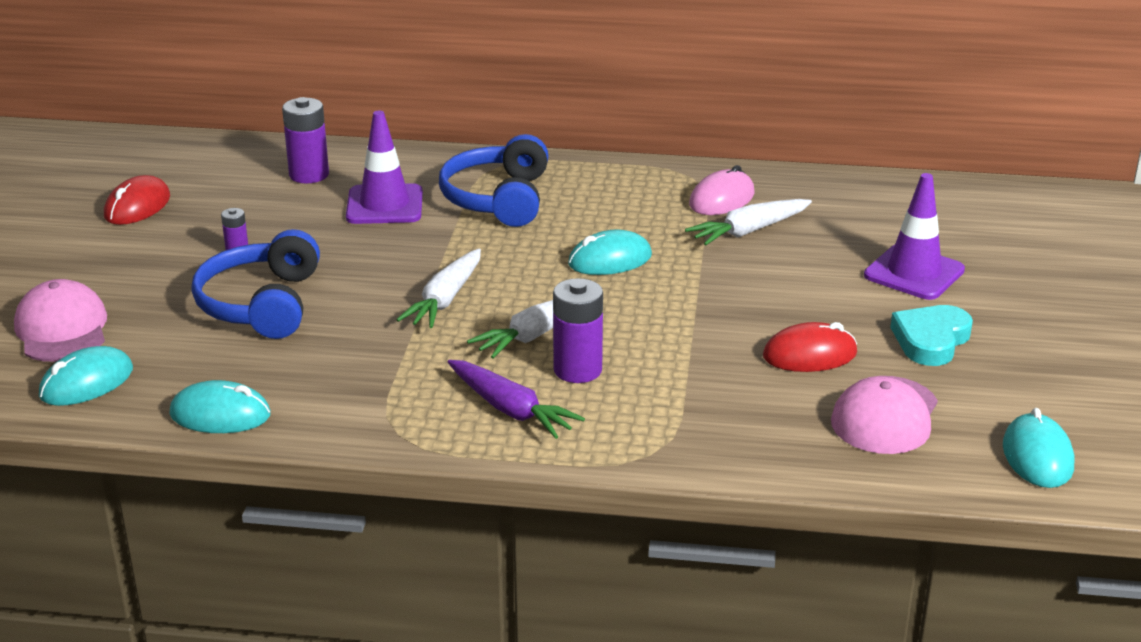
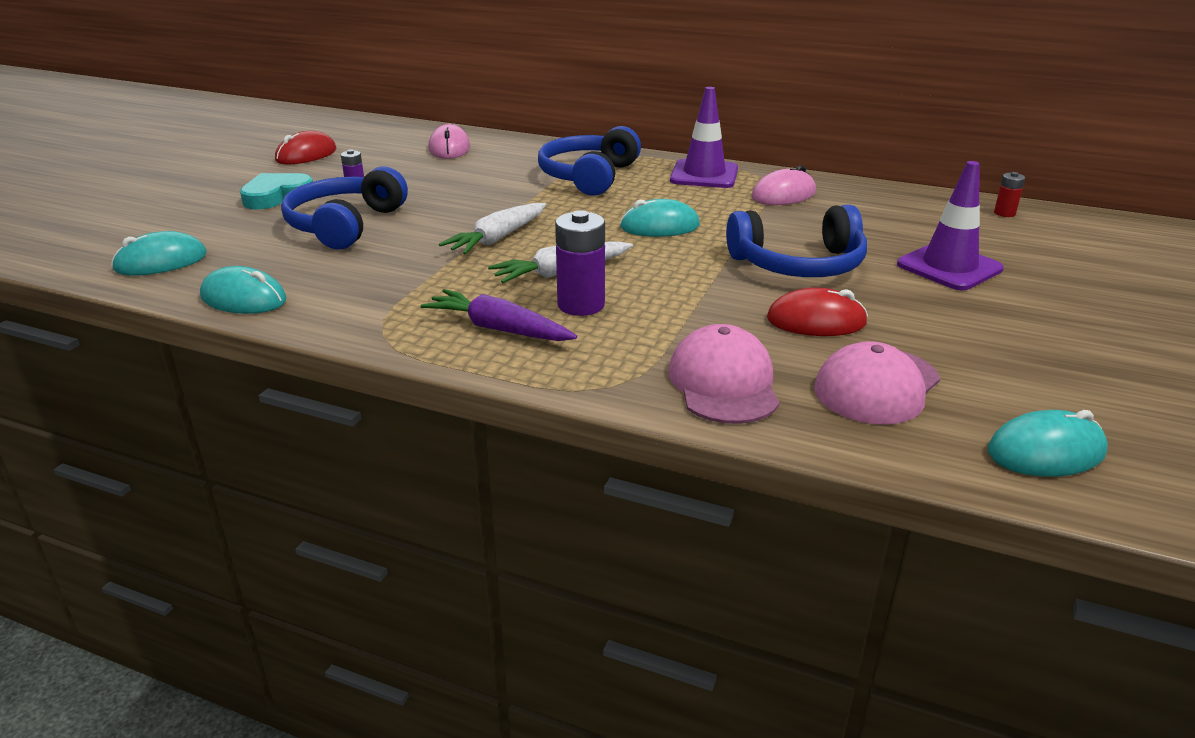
camera: 15 degrees right, 0 degrees up
pink cap [14,279,107,362] -> pink cap moved to [669,324,780,424]
purple battery [282,97,329,183] -> pink mouse [429,124,470,159]
purple traffic cone [346,111,423,224] -> purple traffic cone moved to [670,87,738,188]
purple carrot [448,360,585,439] -> purple carrot turned 150 degrees clockwise [421,289,577,341]
white carrot [685,199,812,245] -> none
turquoise heart [890,305,973,366] -> turquoise heart moved to [240,173,313,209]
turquoise mouse [1003,408,1075,488] -> turquoise mouse turned 60 degrees clockwise [988,410,1108,477]
none -> blue headphones [726,205,867,277]
none -> red battery [994,172,1025,217]

